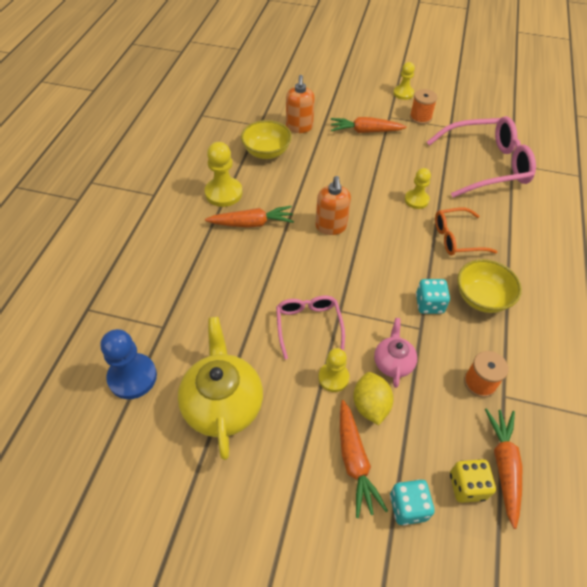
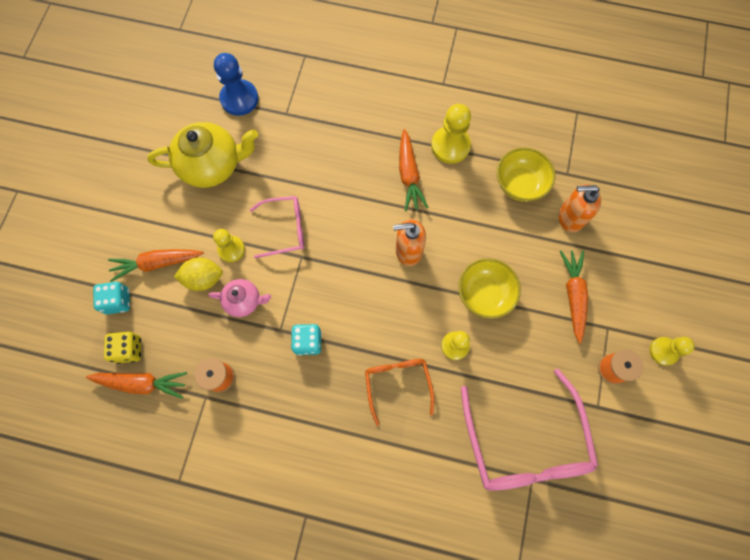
camera: 90 degrees right, 20 degrees up
yellow bowl [457,259,522,313] -> yellow bowl moved to [458,258,521,319]

